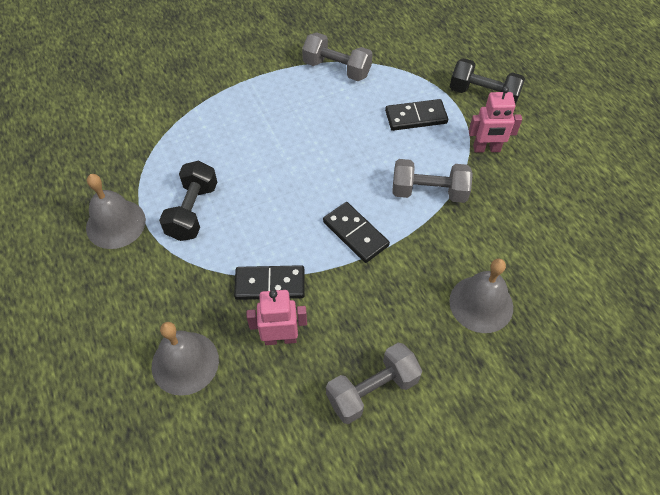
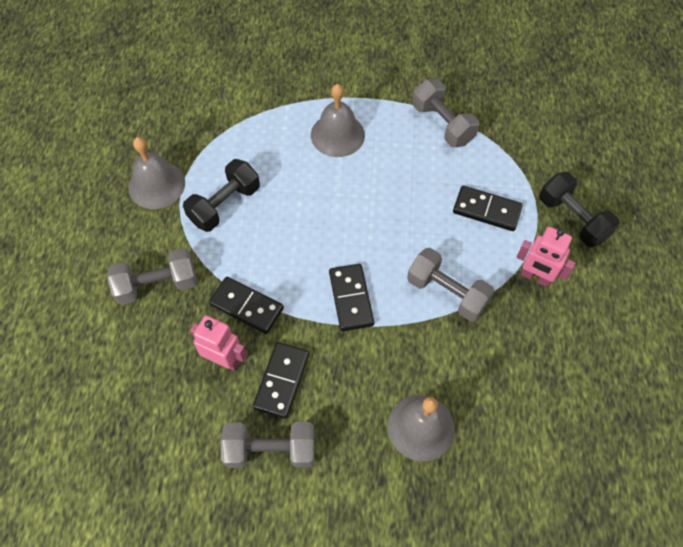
camera: 30 degrees right, 5 degrees up
grey bell [152,322,219,396] -> grey bell moved to [311,84,365,157]
none -> grey dumbbell [107,248,197,305]
none -> black domino [253,342,309,419]

